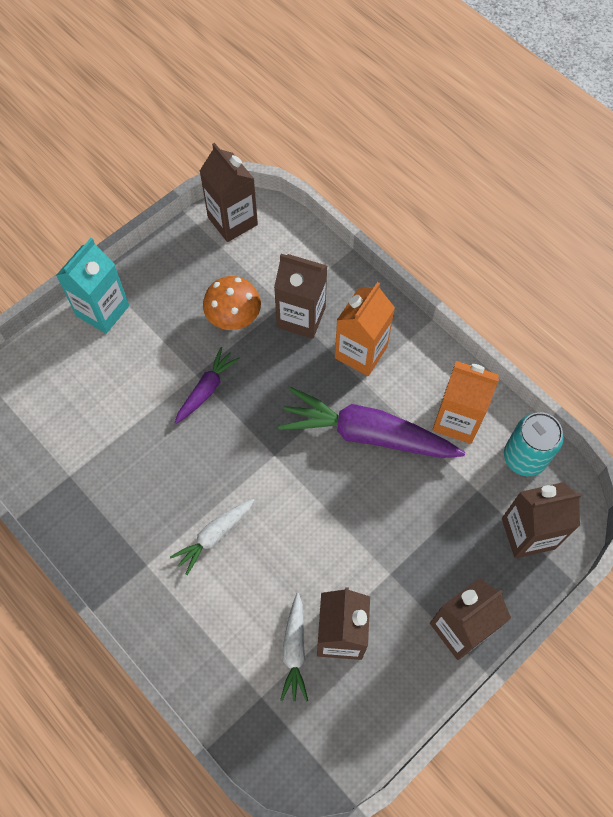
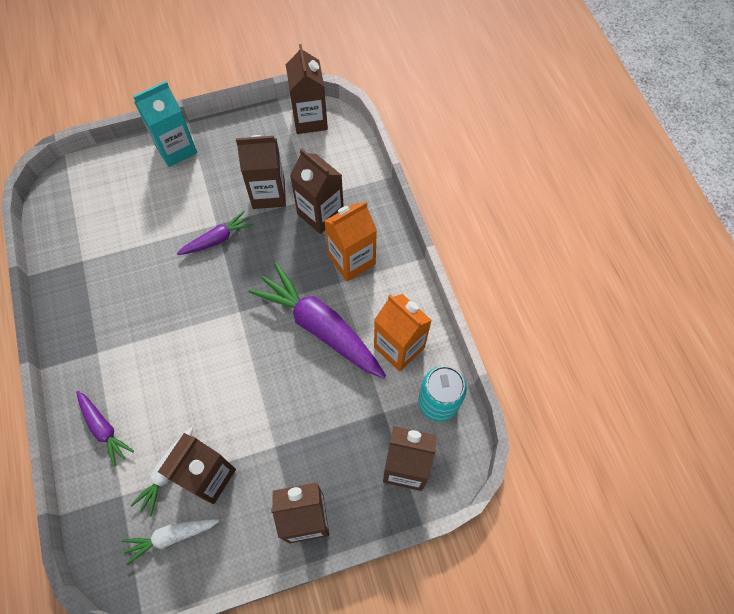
camera: 25 degrees right, 0 degrees up
white carrot [170,499,254,575] -> white carrot moved to [122,519,219,565]
orange mushroom [203,276,261,330] -> brown carton [236,135,286,209]
none -> purple carrot [76,391,134,467]

